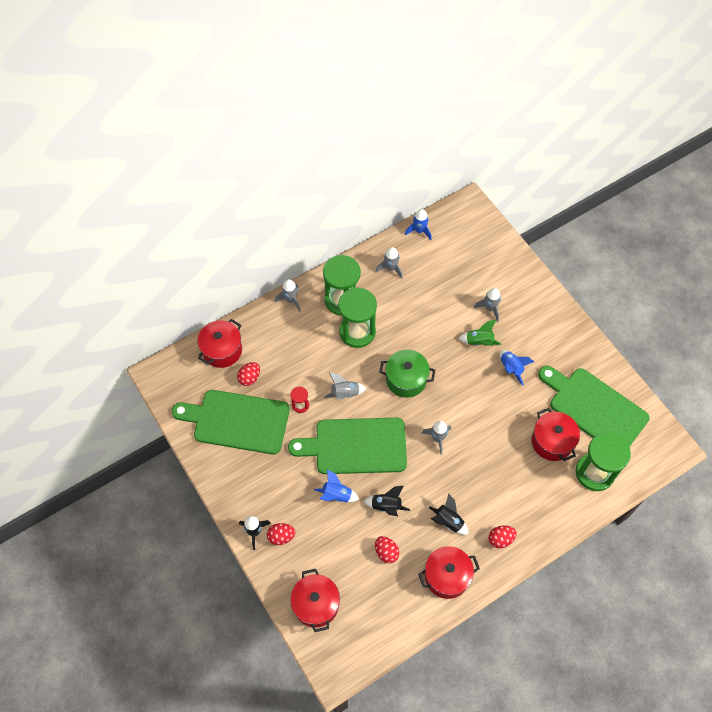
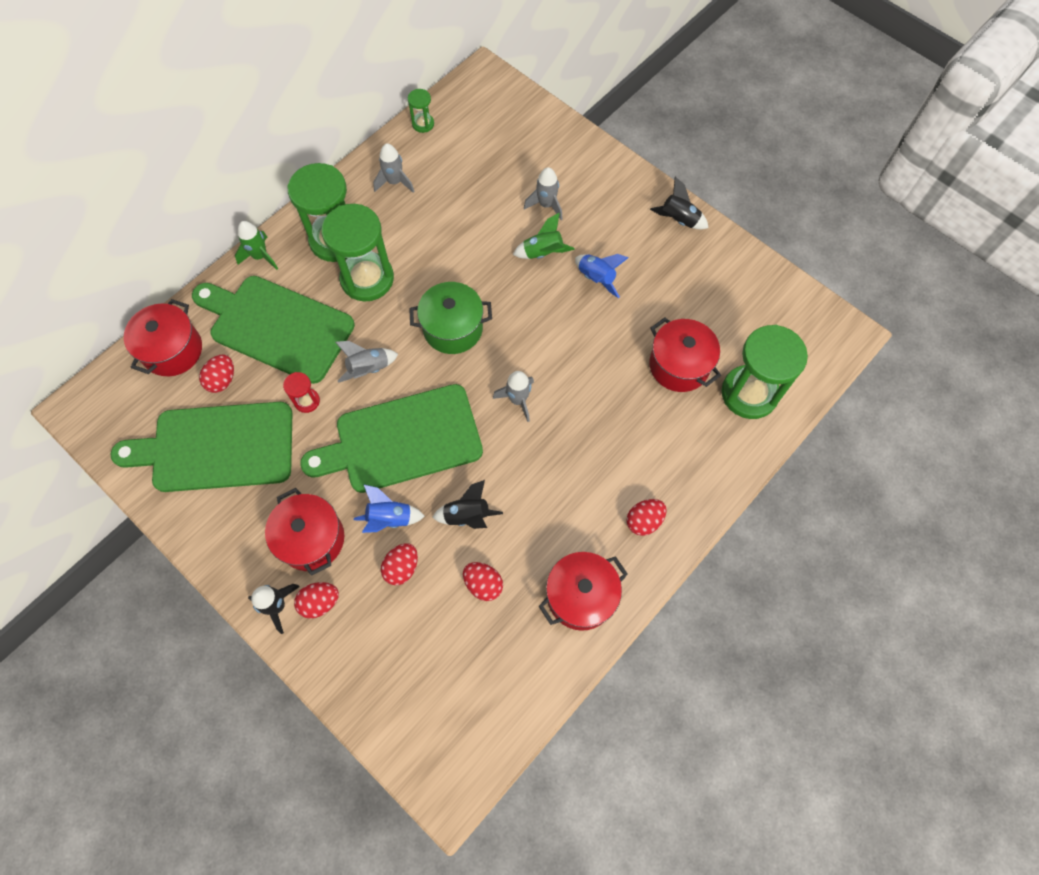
camera: 15 degrees left, 5 degrees up
grey rocket [275,279,301,312] -> green rocket [235,221,278,270]
red pot [290,569,340,632] -> red pot moved to [265,488,344,576]
blue rocket [405,209,432,240] -> green hourglass [408,89,434,133]
black rocket [429,494,468,535] -> black rocket moved to [650,177,709,229]
green cutting board [538,366,650,447] -> green cutting board moved to [192,276,355,384]
none -> red egg [381,543,418,585]

